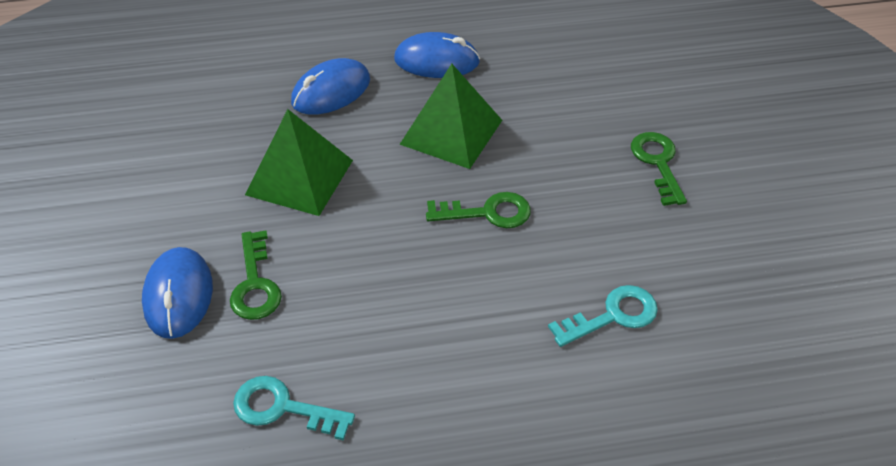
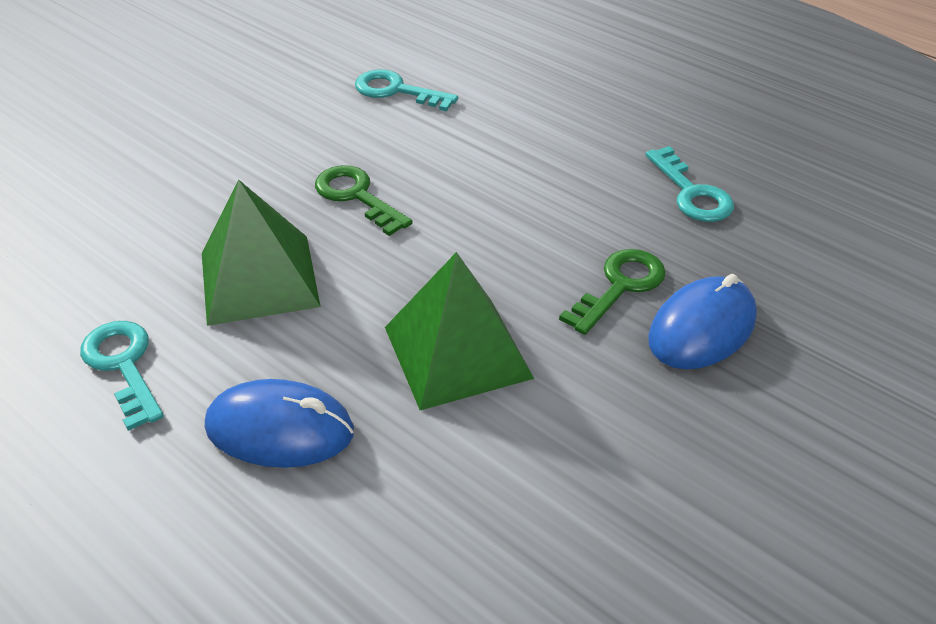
camera: 130 degrees left, 5 degrees down
blue mouse [394,32,480,78] -> turquoise key [80,321,164,431]
green key [631,132,687,206] -> none

